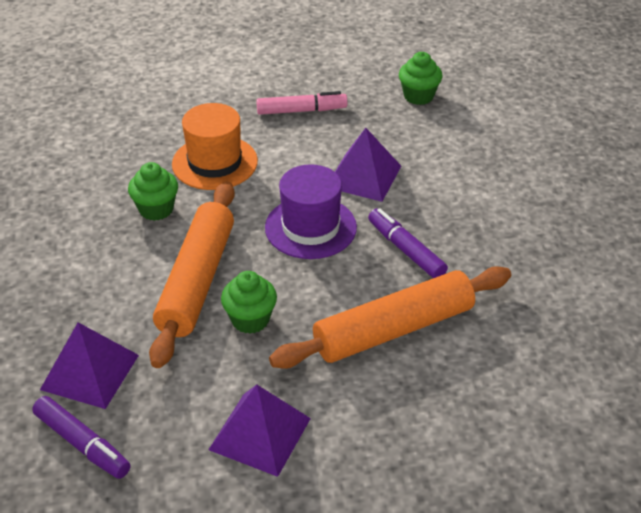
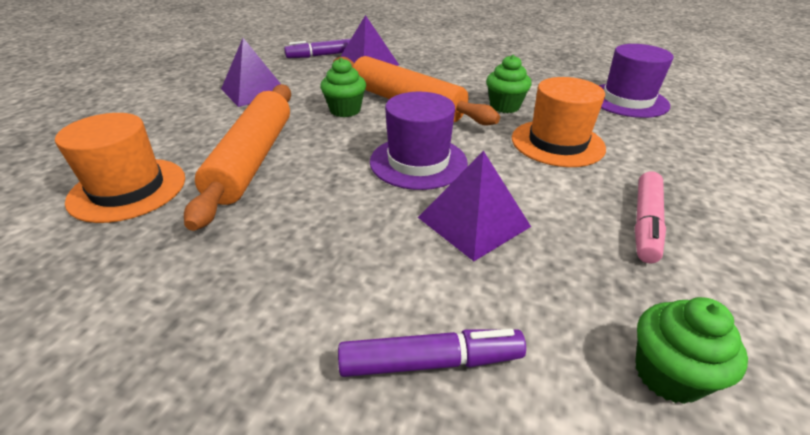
camera: 120 degrees right, 5 degrees down
purple marker [368,208,448,278] -> purple marker moved to [338,329,526,377]
none -> orange hat [55,113,185,223]
none -> purple hat [598,44,673,118]

